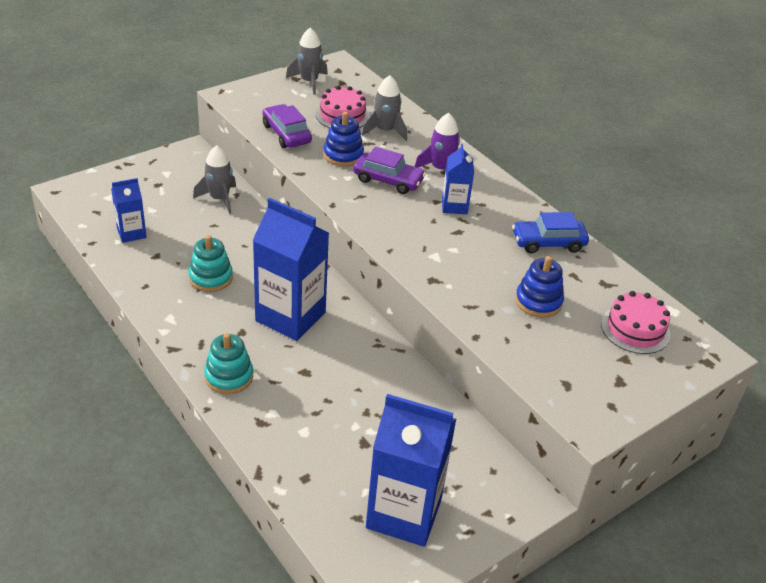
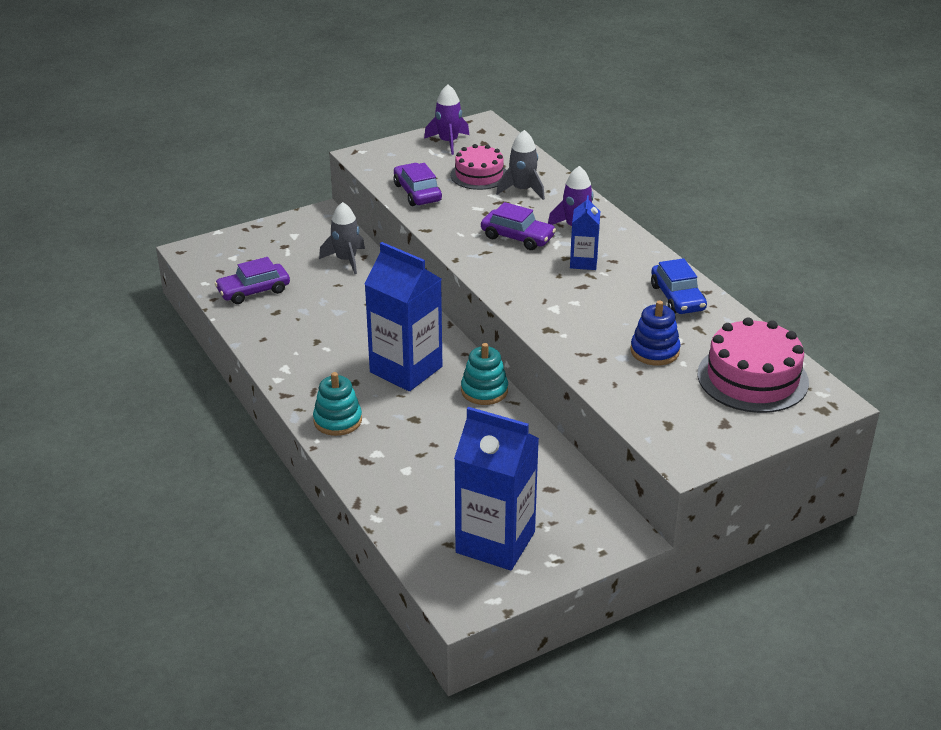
camera: 10 degrees right, 5 degrees down
blue carton [111,178,147,243] -> purple car [215,257,290,304]
turquoise stacking toy [189,235,233,292] -> turquoise stacking toy moved to [461,343,508,405]
grey rocket [286,28,328,95] -> purple rocket [424,84,469,155]
blue stacking toy [323,112,364,167] -> none
blue car [512,212,589,253] -> blue car turned 105 degrees counterclockwise [651,258,707,314]
pink cake [601,291,670,354] -> pink cake [697,317,809,413], size x1.54

